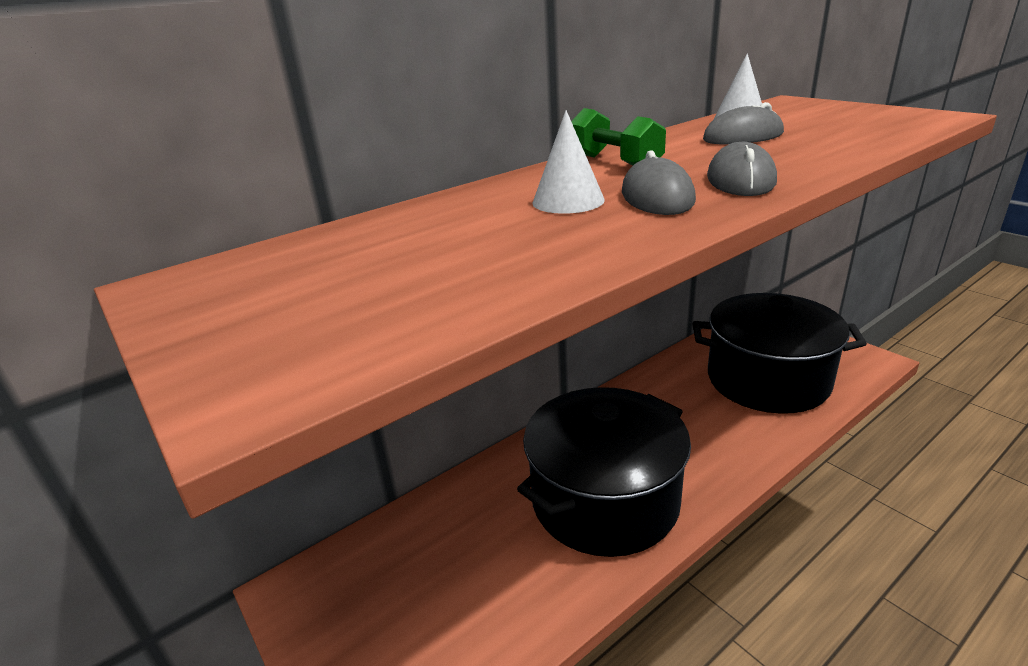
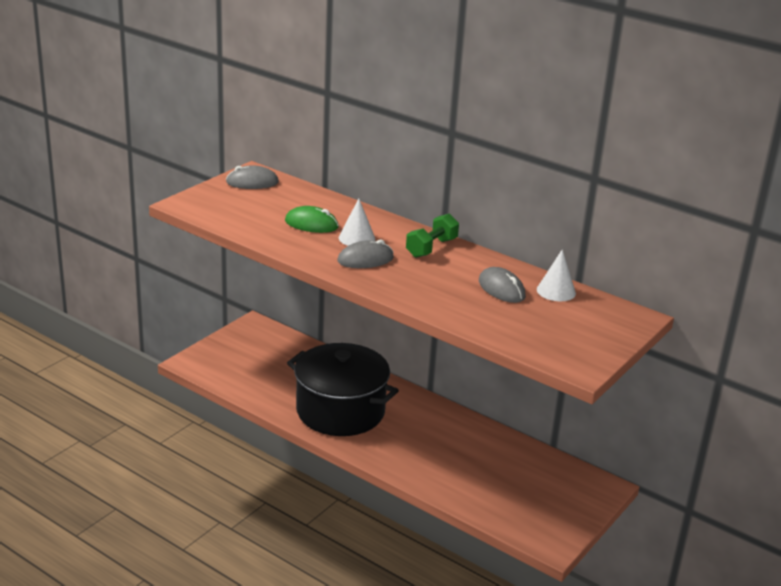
camera: 70 degrees right, 0 degrees up
black pot [692,293,867,414] -> none
grey mouse [707,142,777,196] -> grey mouse moved to [226,166,279,189]
none -> green mouse [285,206,339,233]

